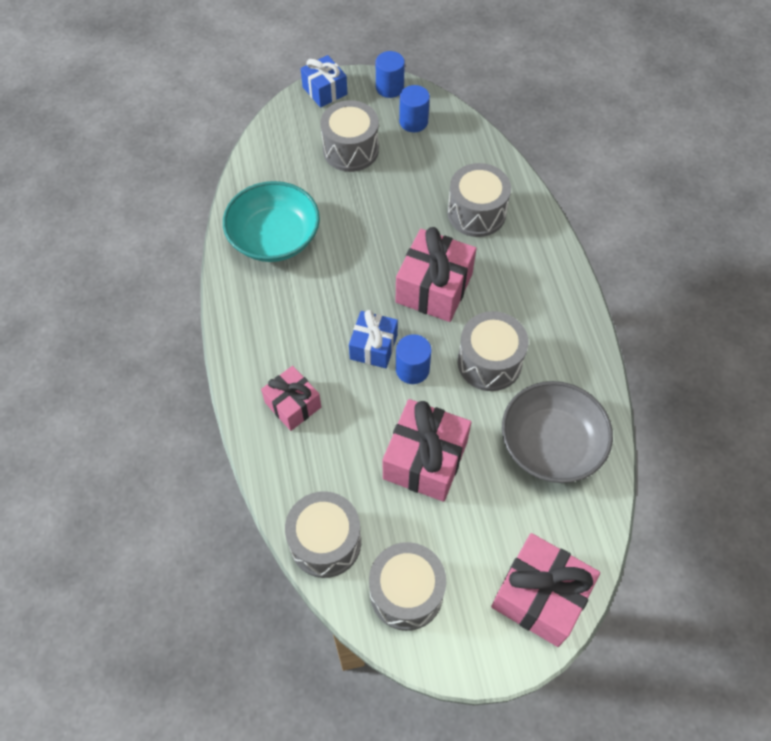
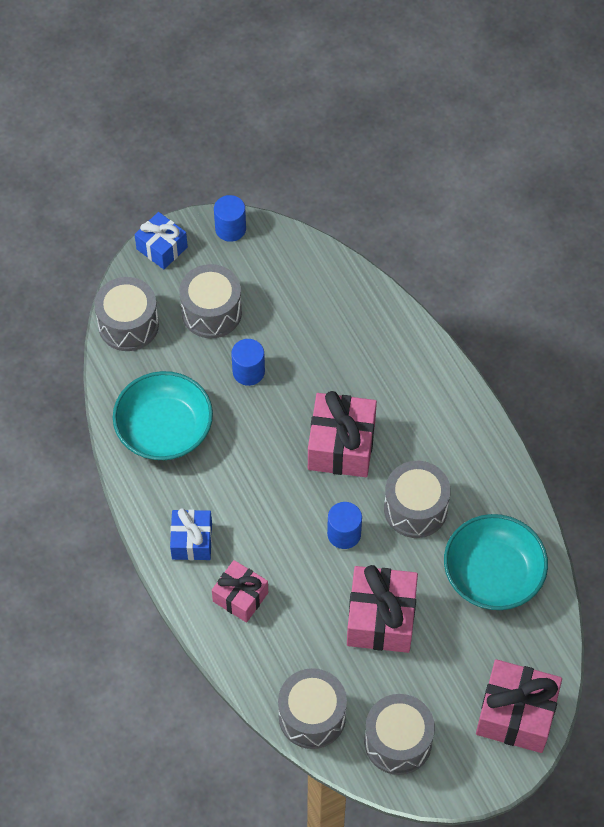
camera: 15 degrees left, 0 degrees up
blue gift [349,310,398,368] -> blue gift moved to [170,508,212,560]
blue cylinder [399,85,430,132] -> blue cylinder moved to [231,339,265,386]
grey drum [447,163,511,237] -> grey drum moved to [94,277,159,351]
grey bowl [502,381,613,483] -> turquoise bowl [444,514,548,610]

